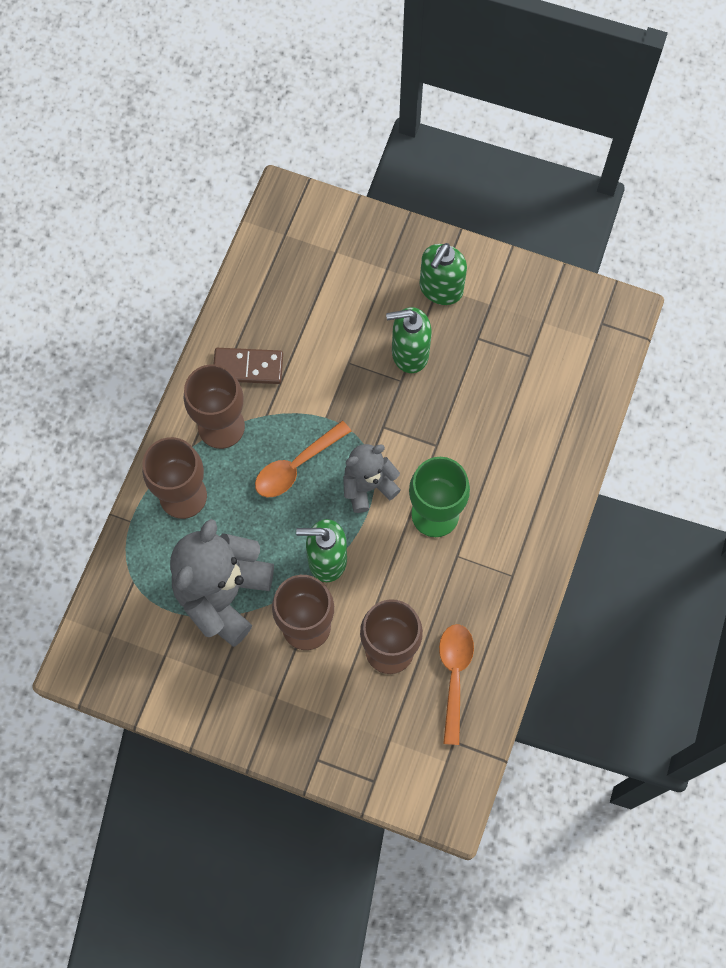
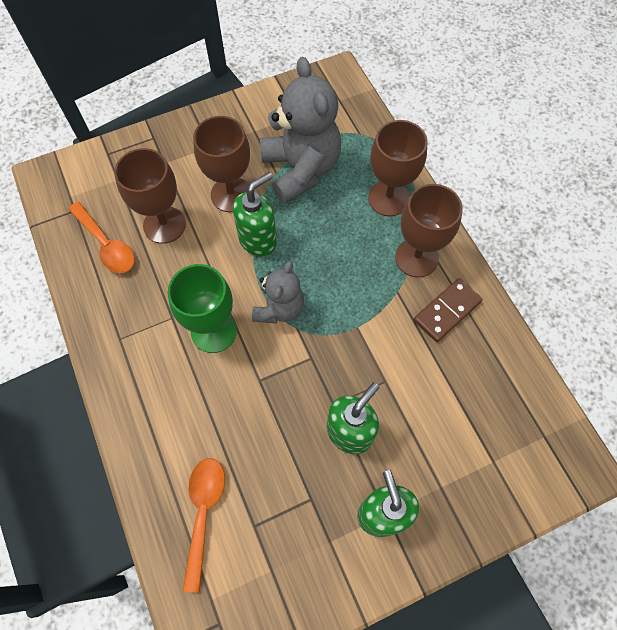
camera: 135 degrees right, 5 degrees down
orange spoon [255,421,351,497] -> orange spoon moved to [183,458,225,593]

